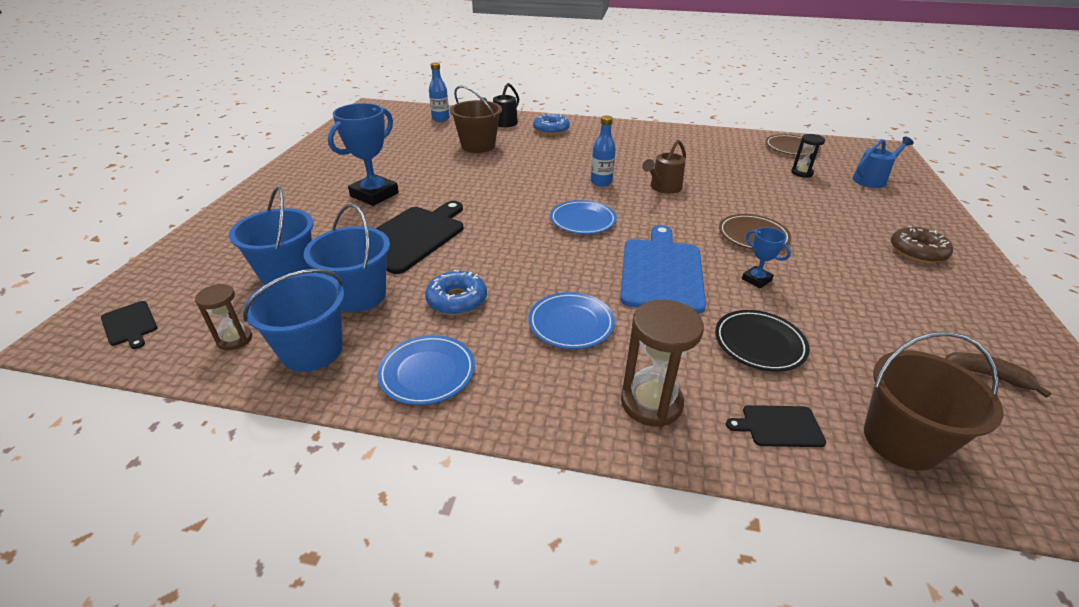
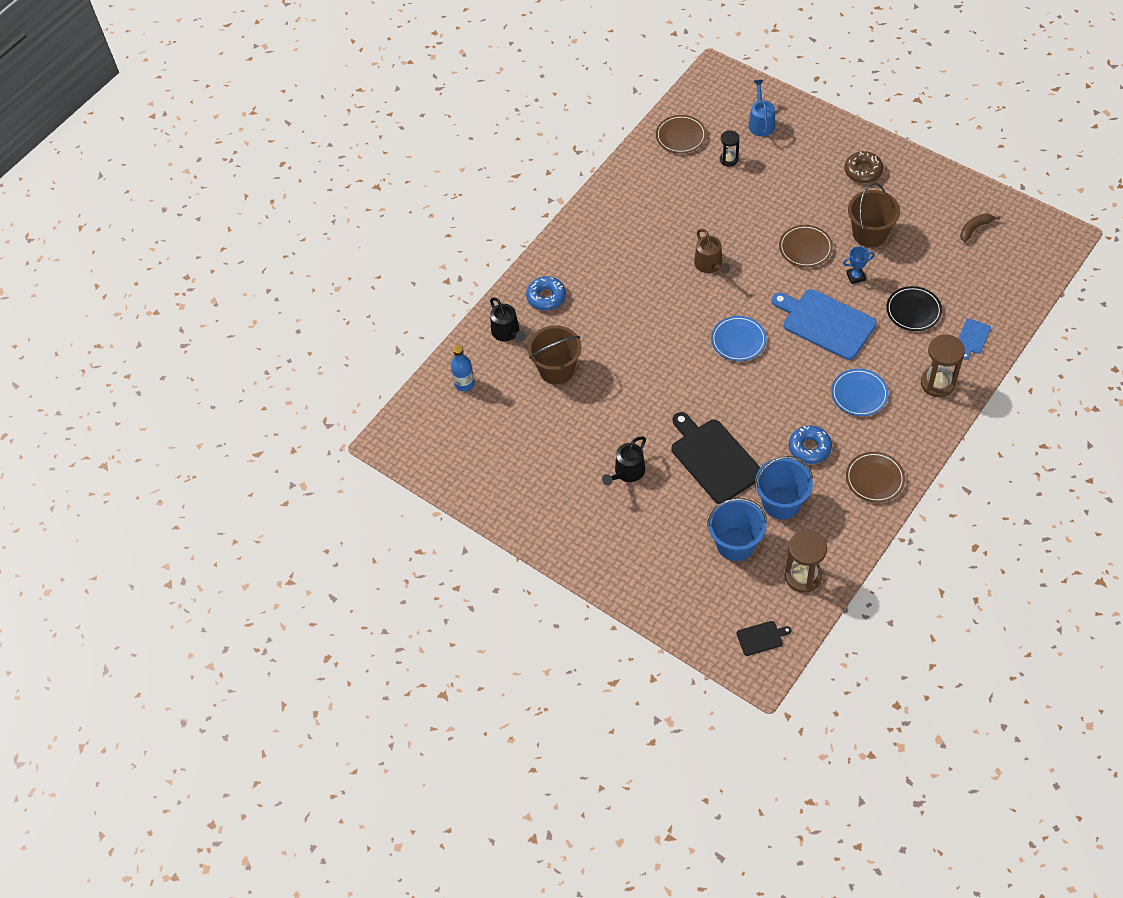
camera: 60 degrees left, 20 degrees up
brown hourglass [195,284,252,350] -> brown hourglass [785,530,827,593], size x1.67
blue bucket [243,269,344,372] -> none
blue trophy [328,103,399,206] -> black watering can [602,437,646,486]
blue plate [377,335,475,405] -> brown plate [846,452,905,503]
blue bottle [591,116,616,187] -> none
black cutting board [726,405,826,447] -> blue cutting board [958,319,991,360]
brown bucket [864,331,1003,471] -> brown bucket moved to [848,183,900,247]

